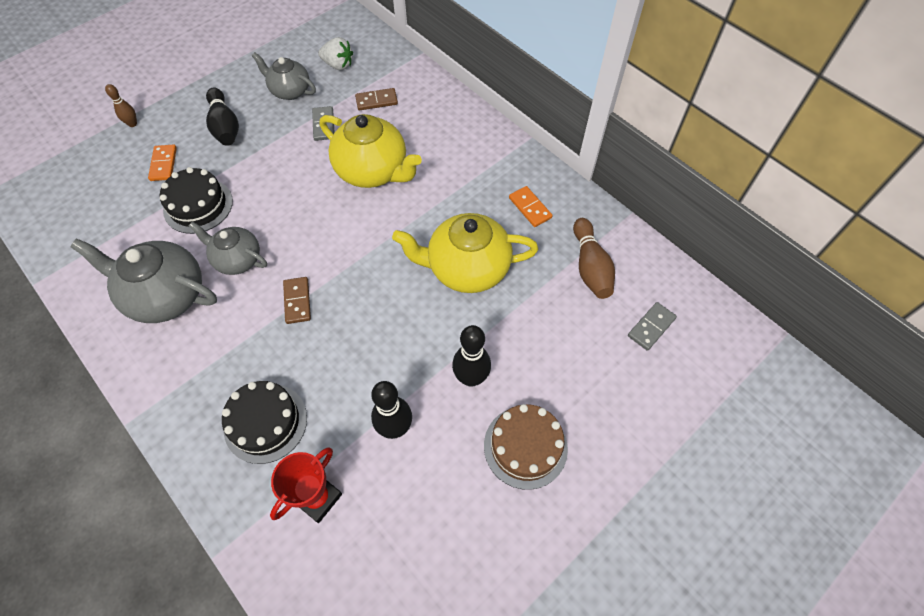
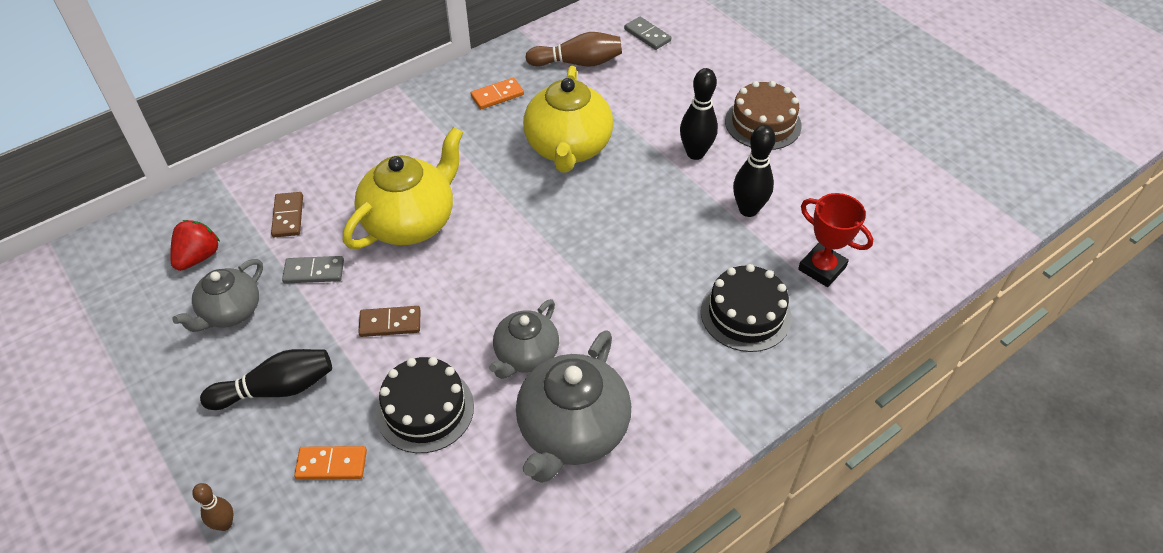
camera: 85 degrees left, 10 degrees down
brown domino [283,277,311,324] -> brown domino moved to [358,306,421,337]
white strawberry [318,37,353,70] -> red strawberry [170,220,220,271]

